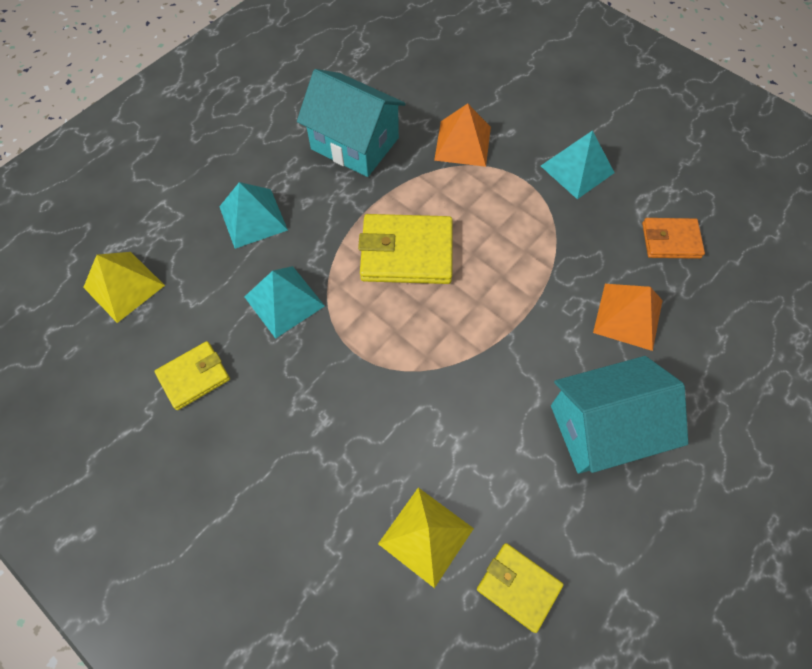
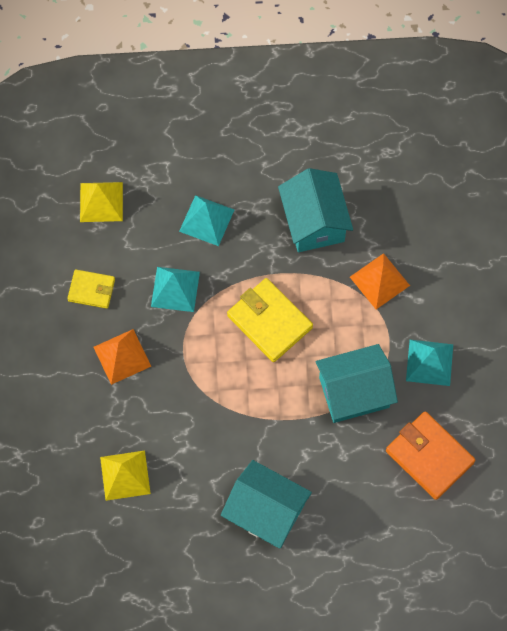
camera: 45 degrees right, 5 degrees up
yellow wallet [477,543,563,633] -> none
orange pyramid [593,284,663,351] -> orange pyramid moved to [94,329,151,385]
orange wallet [642,218,705,259] -> orange wallet [386,411,476,500], size x1.66
none -> turquoise house [316,344,398,423]

